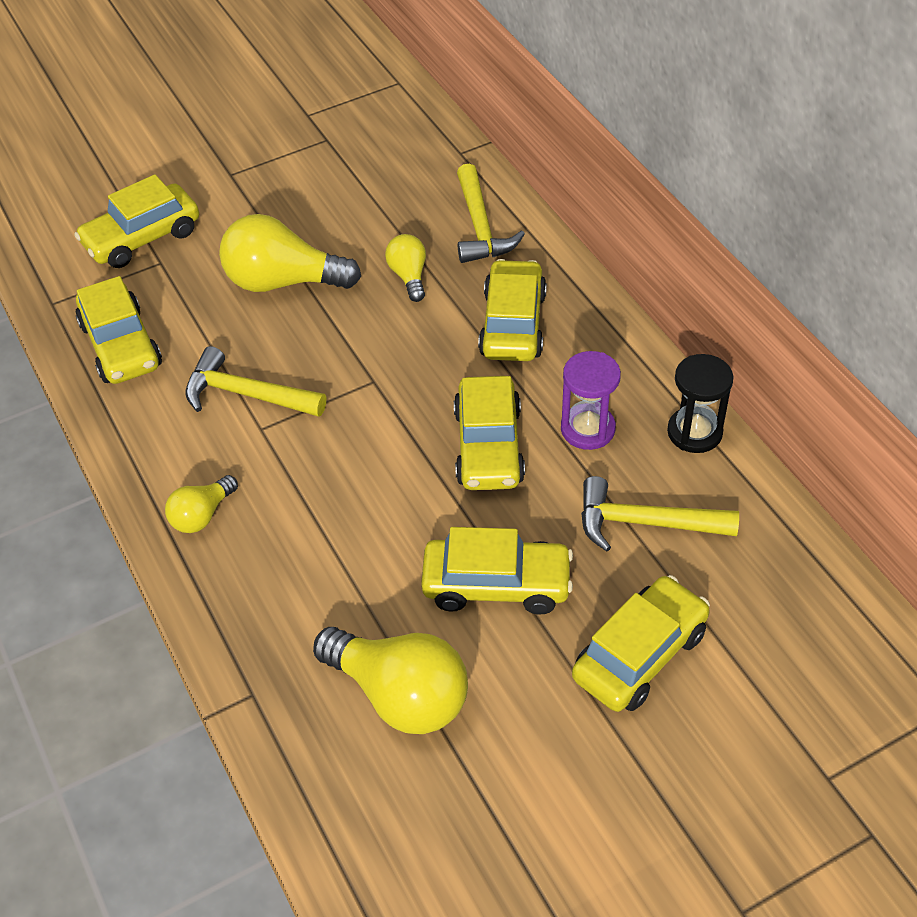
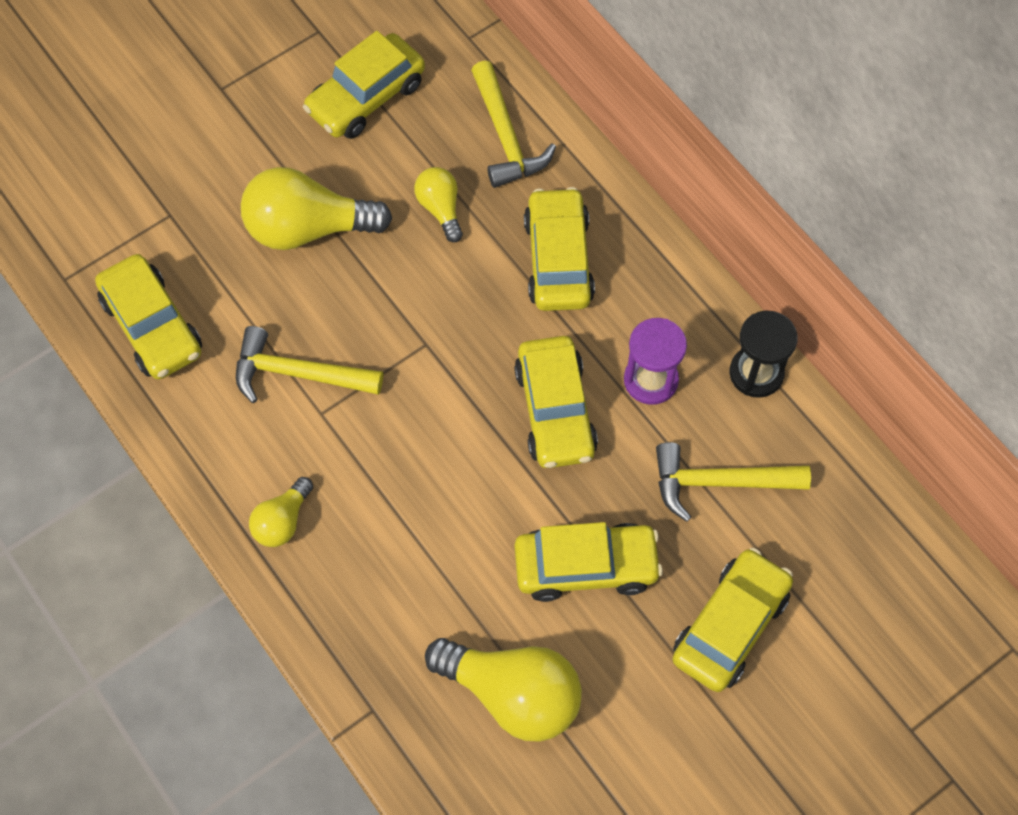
camera: 10 degrees left, 15 degrees up
yellow car [74,174,199,268] -> yellow car moved to [303,31,425,139]

